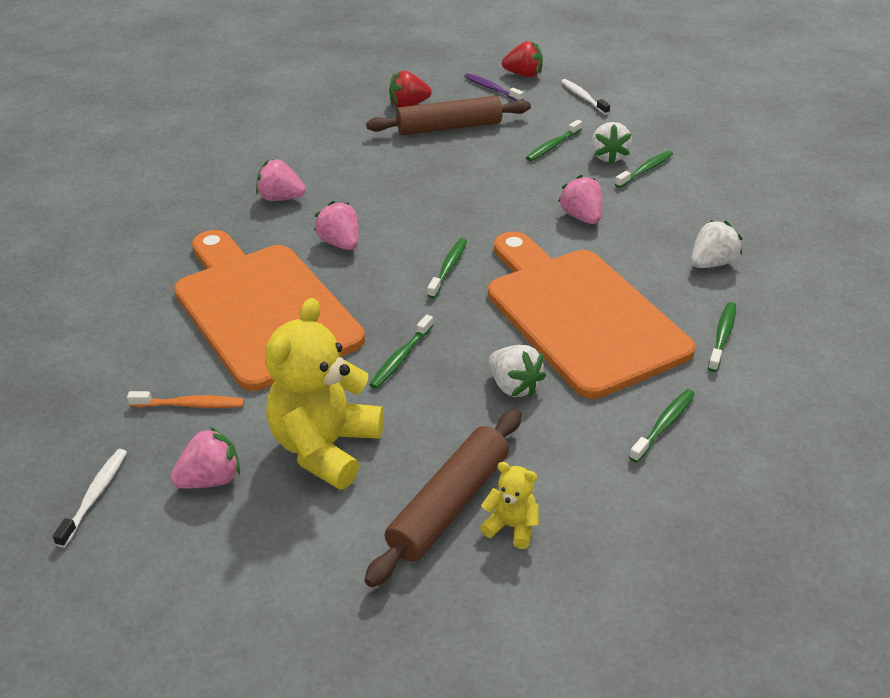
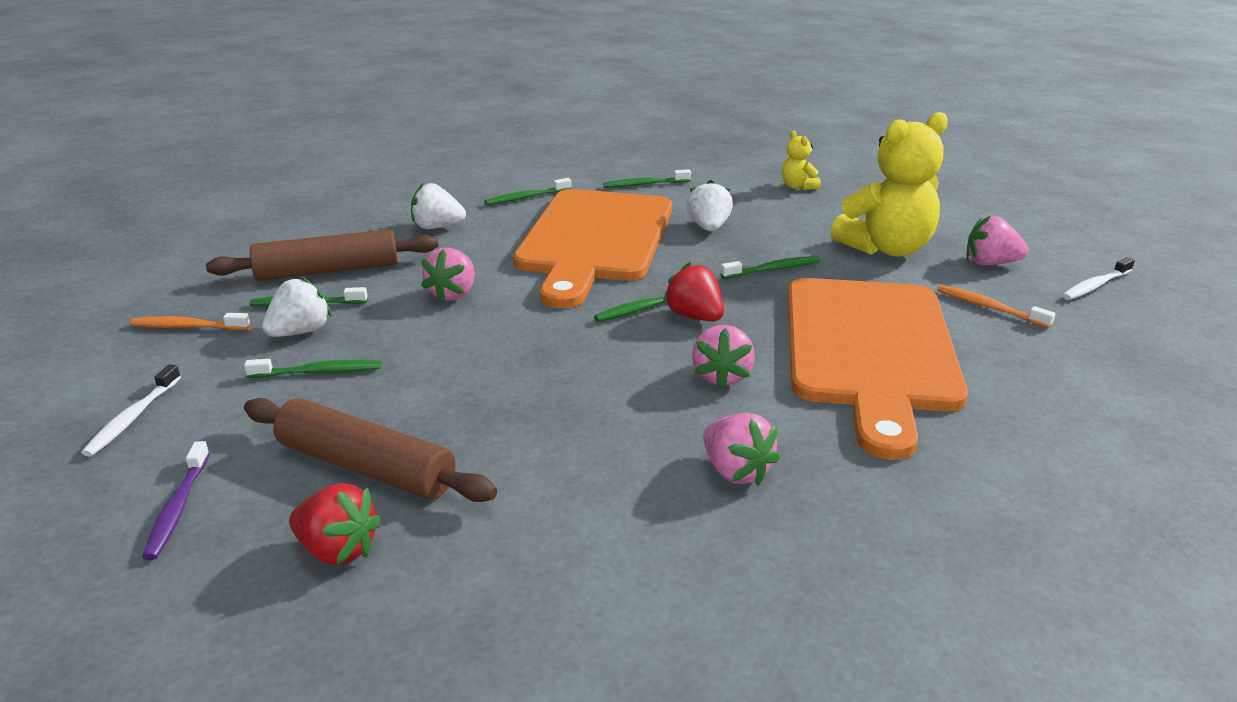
camera: 140 degrees left, 10 degrees down
brown rolling pin [365,409,522,587] -> brown rolling pin moved to [206,229,439,281]
red strawberry [502,41,543,77] -> red strawberry moved to [663,262,724,321]
none -> orange toothbrush [130,313,250,330]

